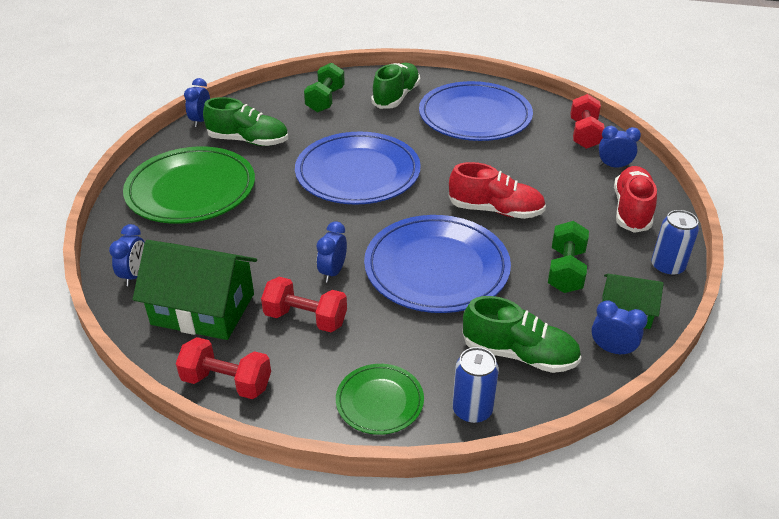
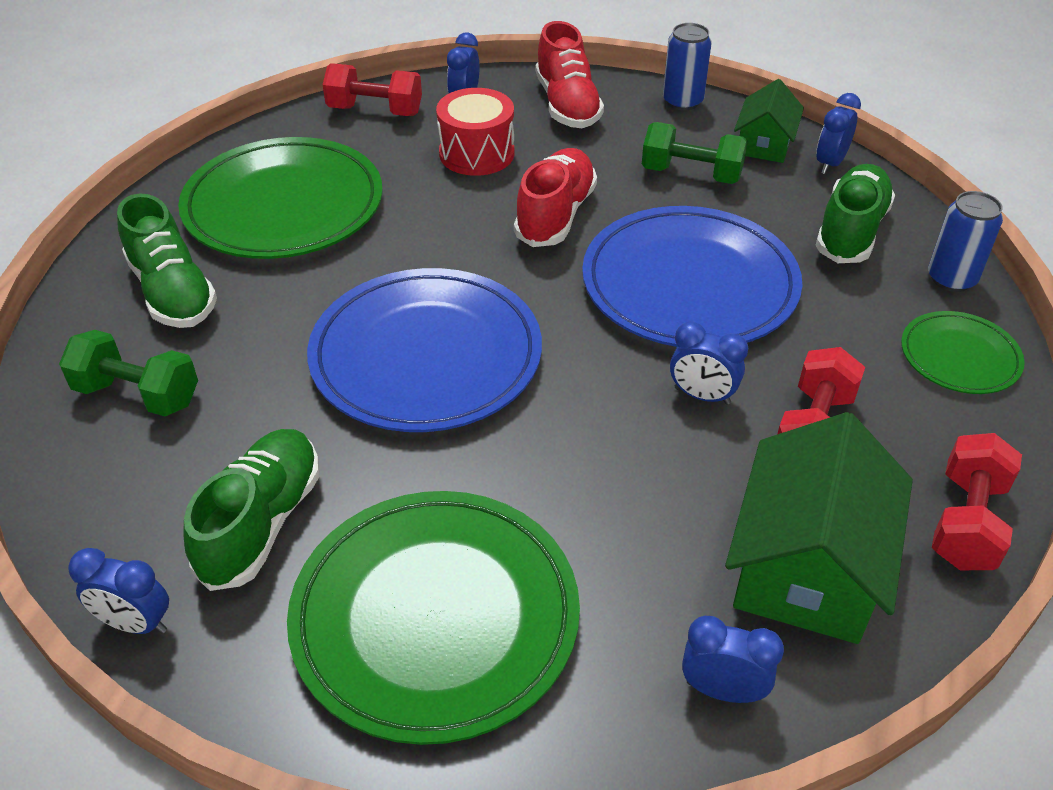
camera: 85 degrees left, 5 degrees up
green shoe [371,63,420,109] -> green shoe turned 150 degrees counterclockwise [117,194,217,328]
blue plate [419,81,533,141] -> green plate [178,137,383,259]
red shoe [614,166,657,233] -> red shoe turned 120 degrees counterclockwise [536,21,604,128]
none -> red drum [436,88,514,176]

